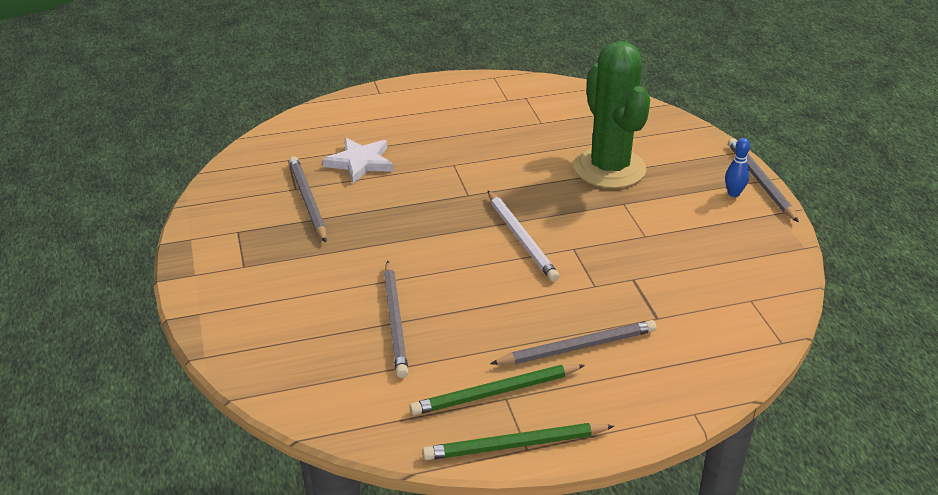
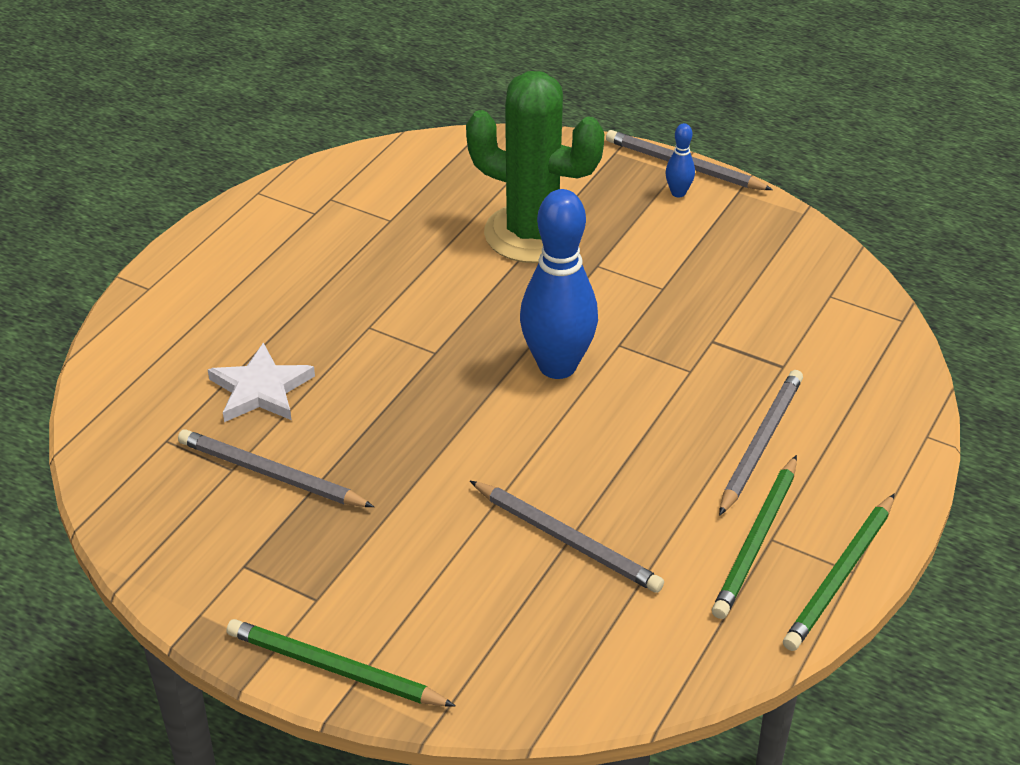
camera: 45 degrees left, 5 degrees up
white pencil [488,191,560,282] -> blue bowling pin [520,189,598,379]
none -> green pencil [227,619,455,706]

